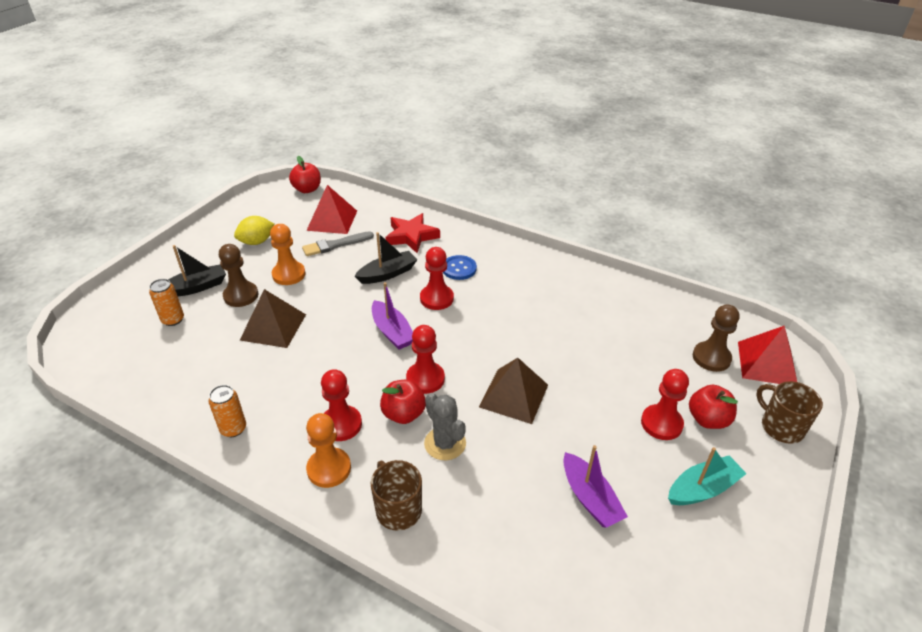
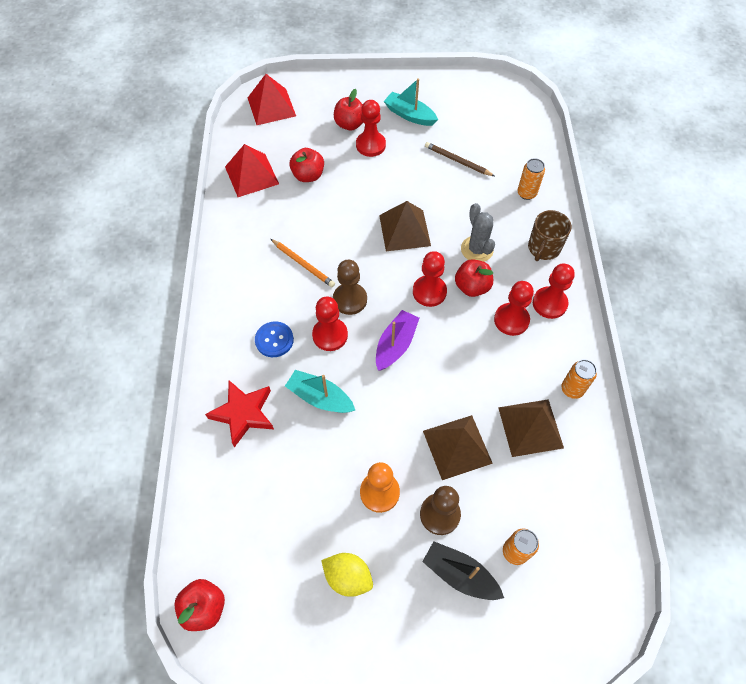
camera: 120 degrees left, 20 degrees up
grey brush [302,231,374,256] -> none
red pyramid [306,185,357,234] -> red pyramid moved to [225,144,279,197]
orange pawn [306,413,351,488] -> red pawn [533,263,575,319]
black boat [355,232,417,284] -> turquoise boat [285,370,355,413]
grey cactus [424,393,466,460] -> grey cactus turned 45 degrees counterclockwise [461,203,495,262]
purple boat [563,445,628,528] -> brown pencil [425,142,495,176]
brown pawn [693,304,739,372] -> brown pawn moved to [333,260,367,315]
brown mug [756,381,823,444] -> none
none -> orange pencil [271,239,335,287]
none -> red apple [289,148,324,182]
none -> brown pyramid [498,399,564,457]
none -> orange can [517,158,545,200]

